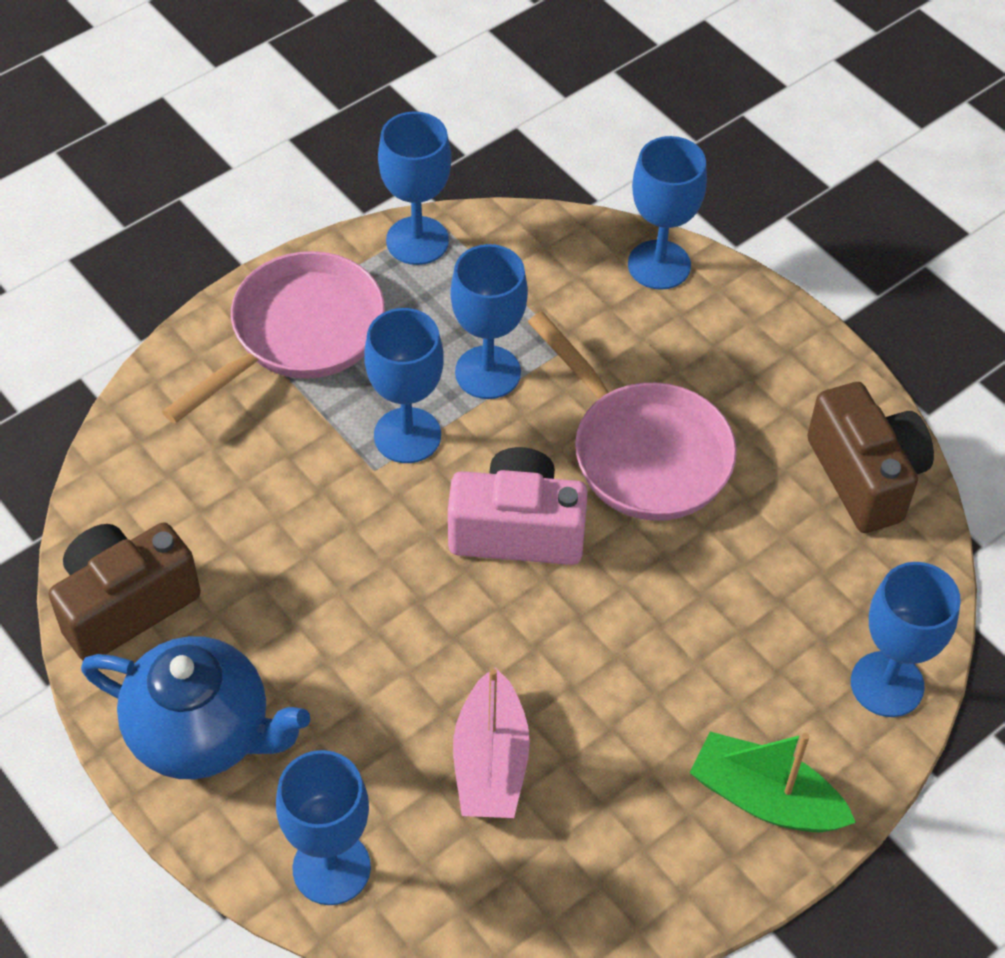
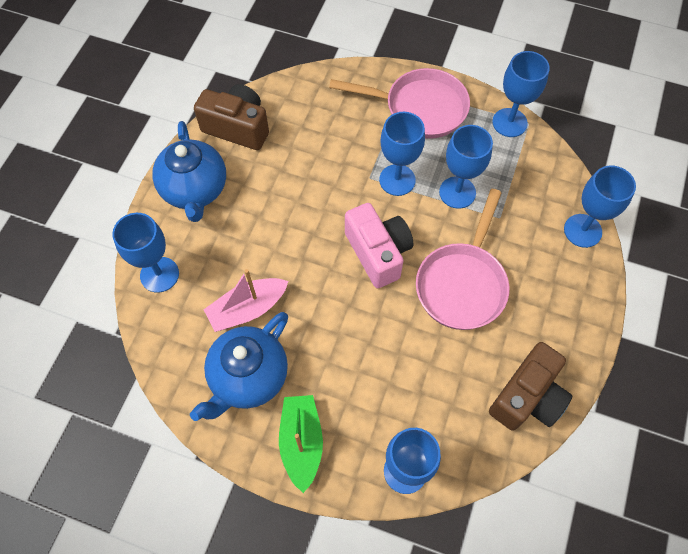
camera: 60 degrees right, 10 degrees up
none -> blue teapot [190,312,288,421]

